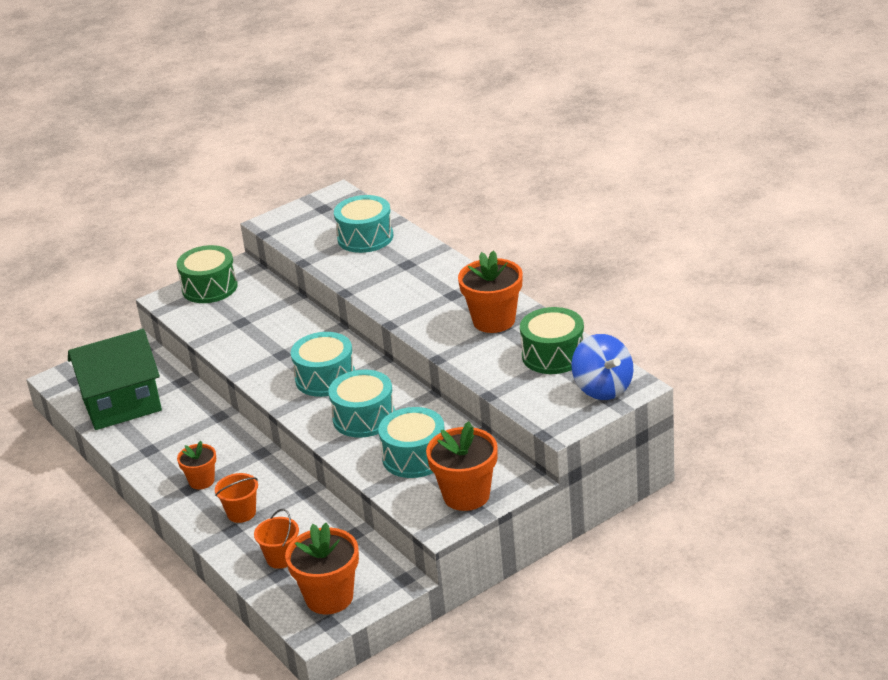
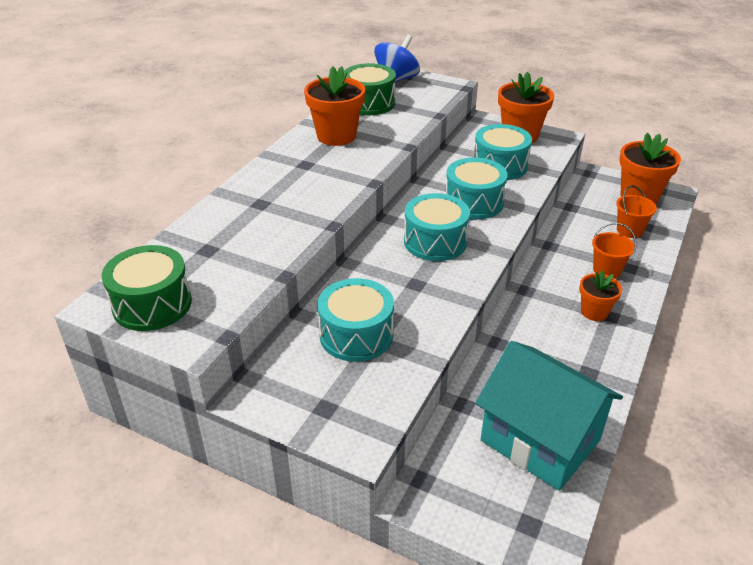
camera: 120 degrees left, 5 degrees up
green house [68,329,162,430] -> turquoise house [475,341,623,491]
green drum [176,245,238,303] -> green drum moved to [102,245,192,331]
turquoise drum [334,195,393,253] -> turquoise drum moved to [317,278,394,362]

